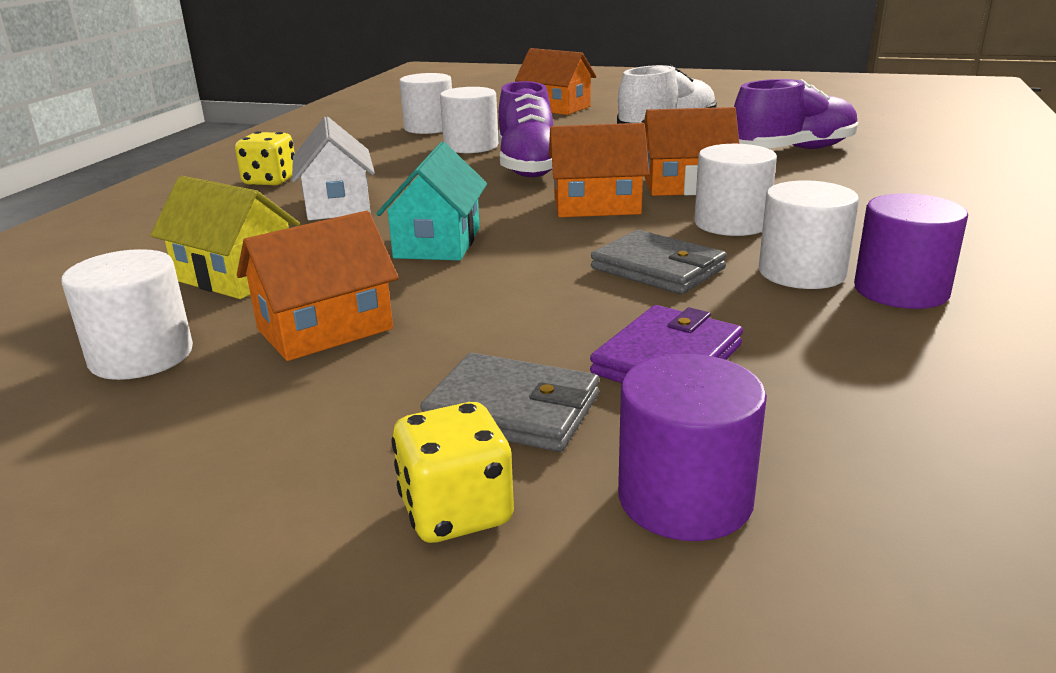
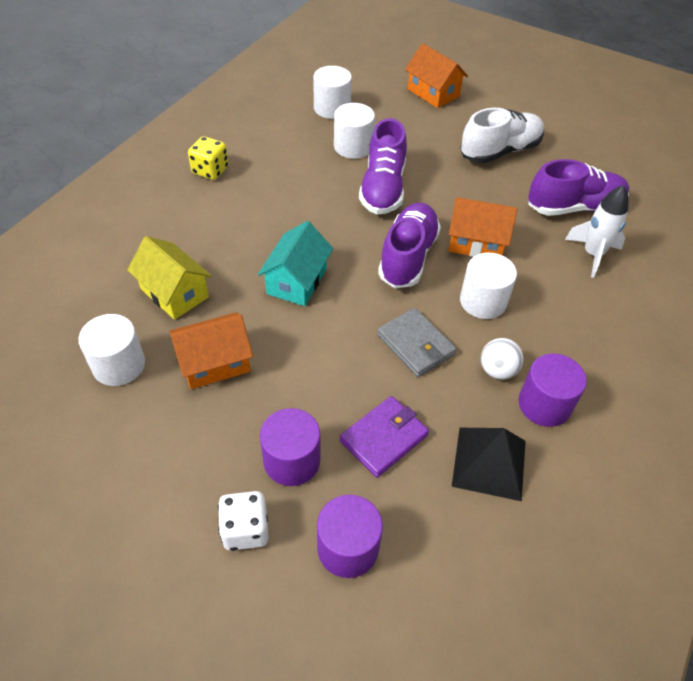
camera: 10 degrees right, 25 degrees up
white house [292,117,375,220] -> none
yellow dice [391,402,514,543] -> white dice [218,491,269,551]
grey wallet [420,353,599,452] -> purple cylinder [260,408,321,486]
orange house [549,123,649,217] -> purple shoe [378,203,441,288]
white cylinder [759,180,859,289] -> white ball [481,338,523,380]
none -> black pyramid [452,428,526,501]
none -> white rocket [565,185,629,278]

